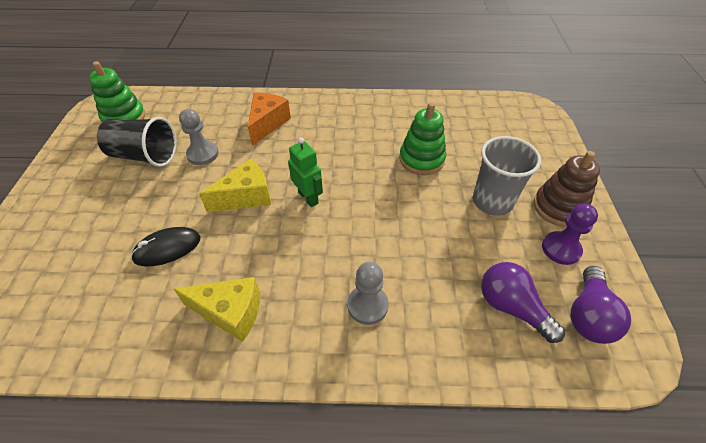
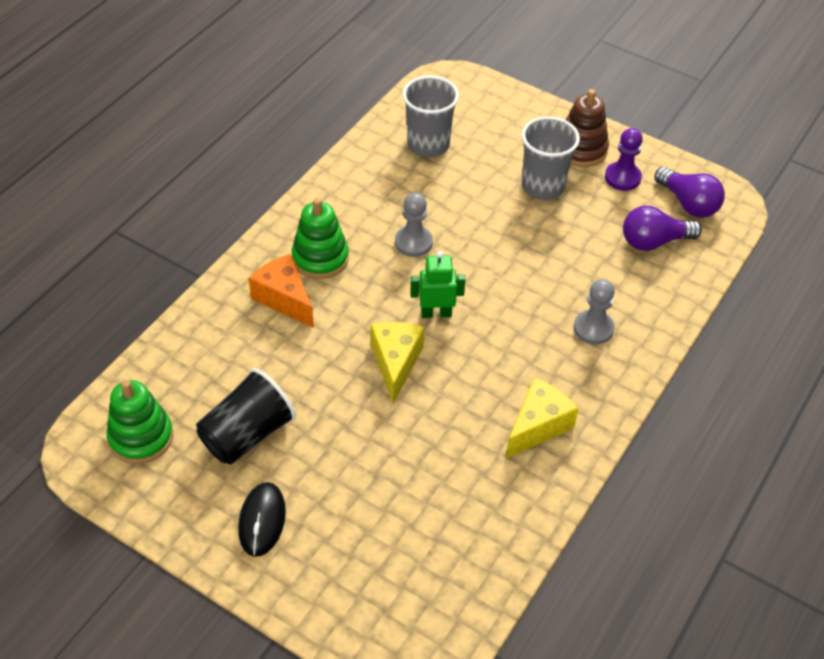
camera: 60 degrees left, 0 degrees up
black mouse [131,227,200,266] -> black mouse moved to [238,482,286,557]
grey pawn [179,109,219,165] -> grey pawn moved to [395,193,433,257]
green stacking toy [399,102,446,175] -> green stacking toy moved to [292,198,349,279]
none -> grey cup [403,76,459,157]

